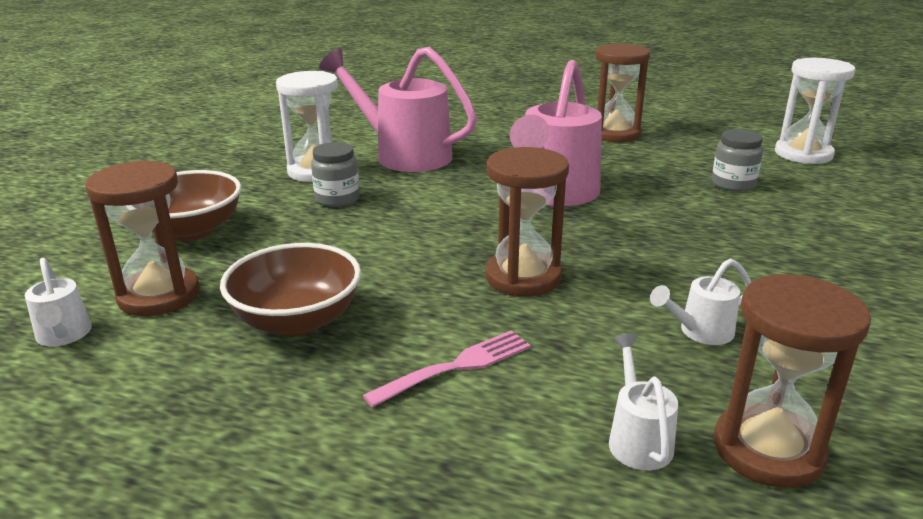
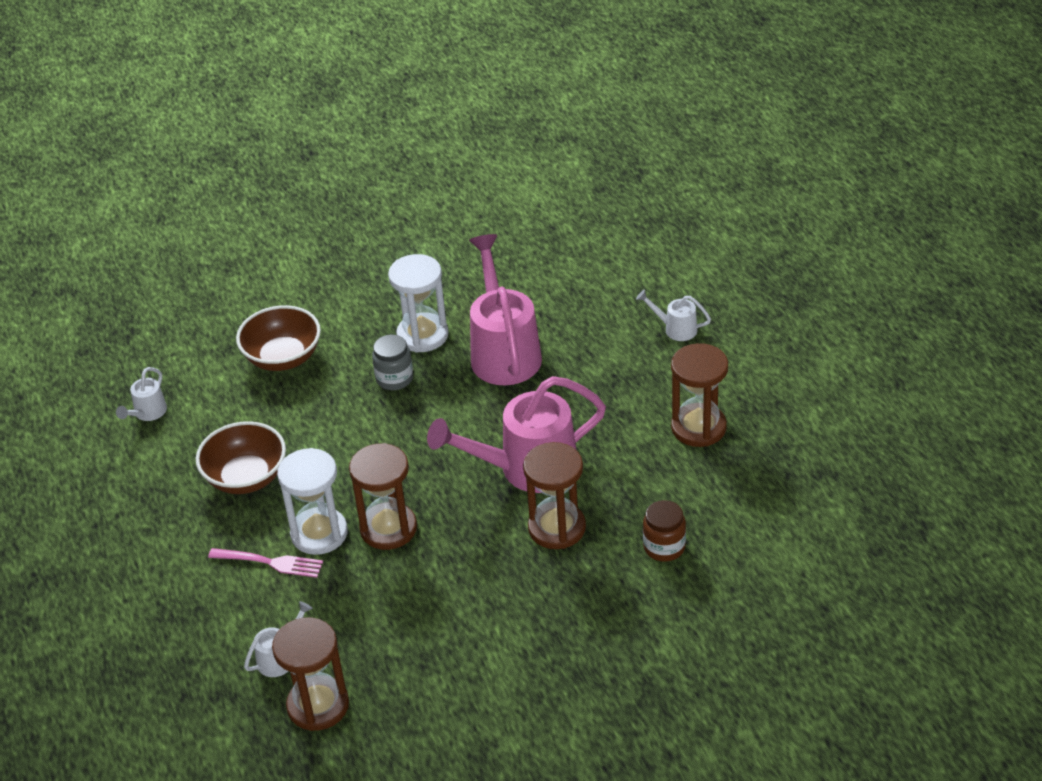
camera: 50 degrees right, 15 degrees up
brown hourglass [85,160,200,316] -> brown hourglass moved to [523,442,586,549]
white watering can [650,258,751,345] -> white watering can moved to [636,290,711,341]
grey jar [712,129,763,192] -> brown jar [643,500,686,562]
white hourglass [775,58,855,164] -> white hourglass moved to [277,448,348,555]

